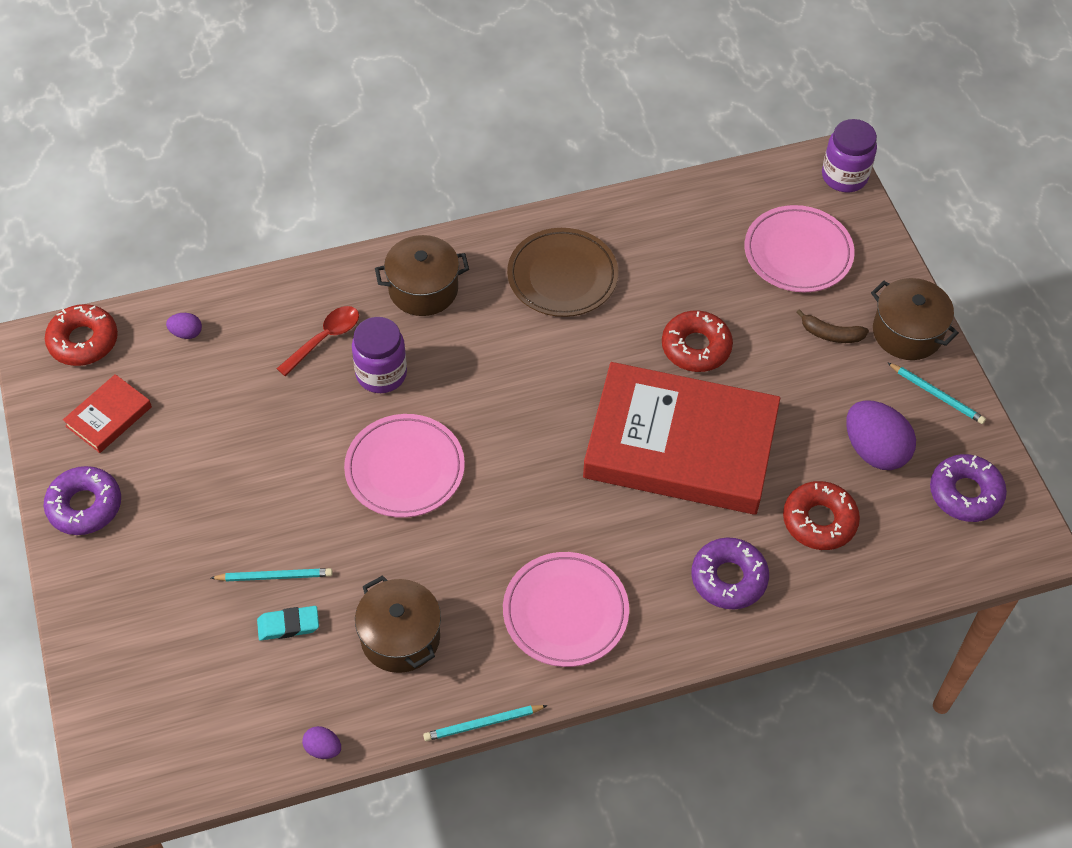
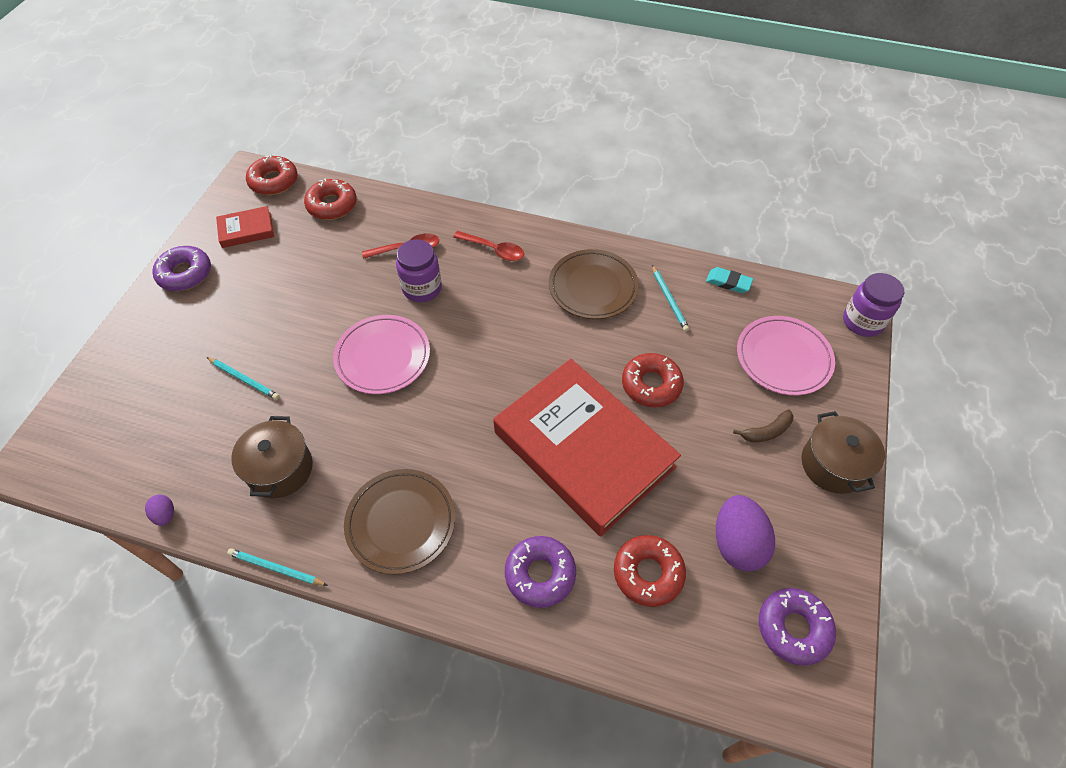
camera: 35 degrees right, 0 degrees up
purple egg [166,313,202,339] -> red donut [304,178,357,220]
turquoise eraser [257,606,319,641] -> turquoise eraser moved to [706,267,753,293]
brown pot [375,235,469,316] -> red spoon [453,231,524,261]
pink plate [503,552,629,667] -> brown plate [344,469,455,574]
brown banana [797,309,869,343] -> brown banana turned 75 degrees counterclockwise [733,409,793,442]
turquoise pencil [887,362,986,424] -> turquoise pencil moved to [652,265,689,332]

